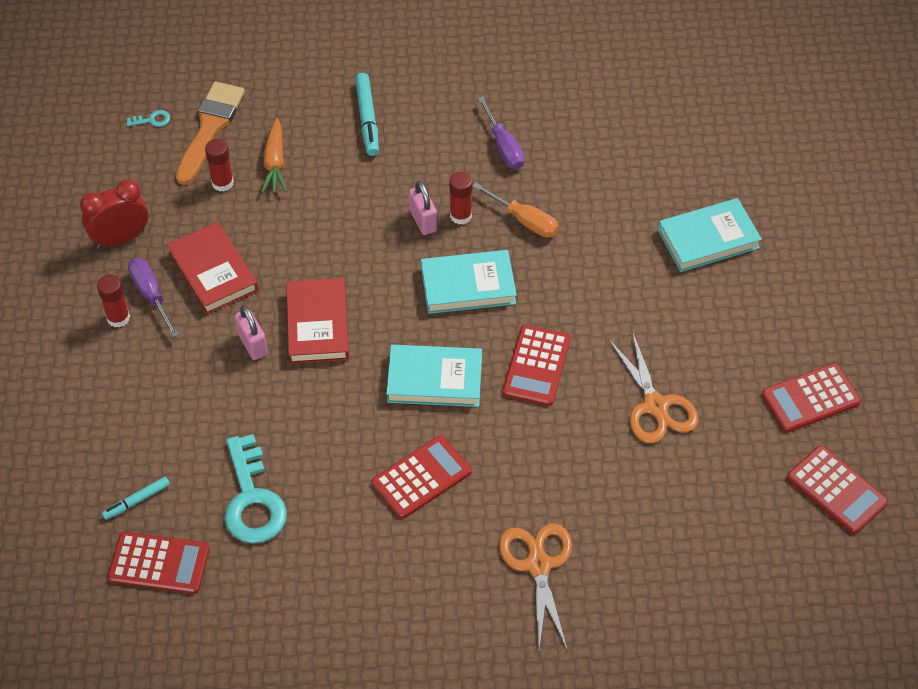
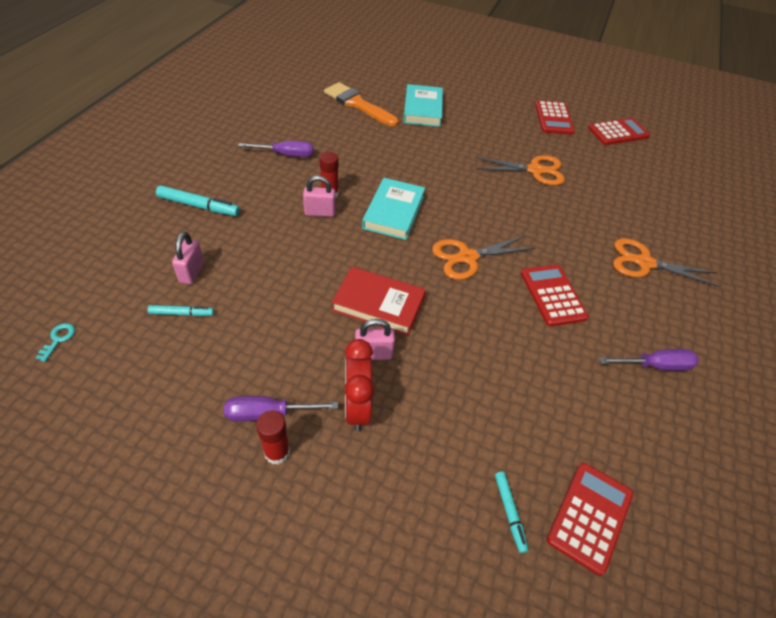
camera: 70 degrees left, 5 degrees down
red clock [80,179,148,248] -> red clock moved to [345,339,374,431]
red book [167,222,258,315] -> none
orange brush [176,82,245,185] -> orange brush moved to [324,82,399,127]
red glue stick [205,139,234,192] -> turquoise marker [148,305,214,316]
turquoise key [225,434,287,544] -> none
orange carrot [261,118,287,193] -> pink padlock [172,232,204,284]
turquoise book [386,345,482,407] -> orange scissors [432,235,535,280]
orange screwdriver [473,182,559,238] -> none
red calculator [503,325,570,406] -> none
none -> purple screwdriver [599,349,699,371]

